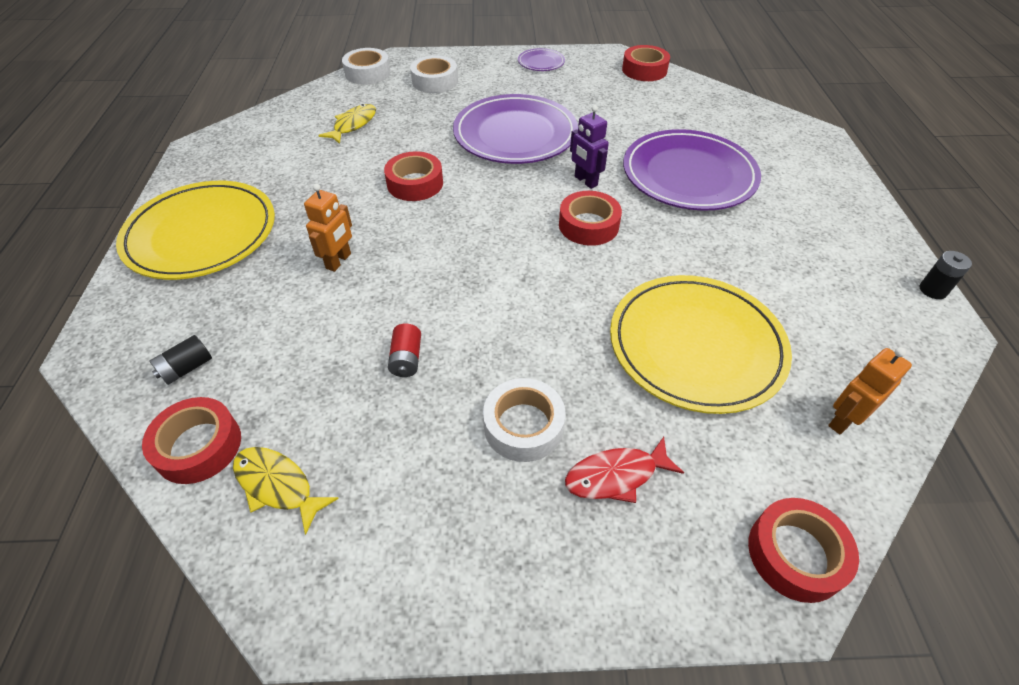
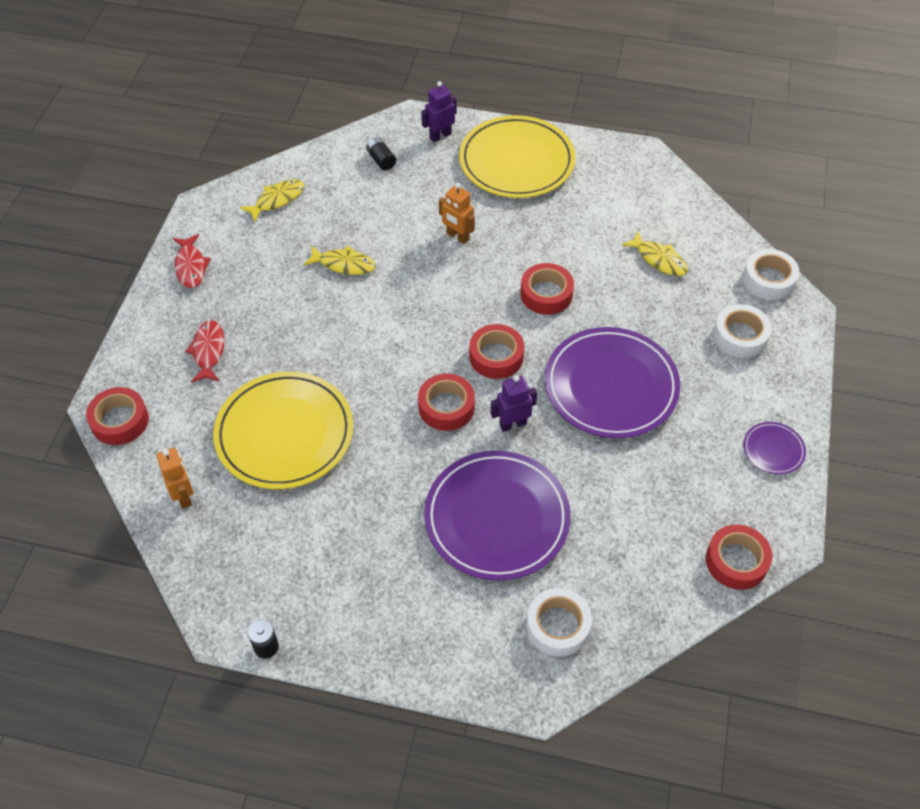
camera: 105 degrees right, 5 degrees up
red tape [142,397,241,484] -> red tape moved to [469,324,525,379]
red battery [388,324,421,377] -> yellow fish [303,246,376,275]
white tape [483,378,565,462] -> white tape moved to [526,588,592,657]
none -> red fish [173,234,211,288]
none -> purple robot [421,81,457,142]

